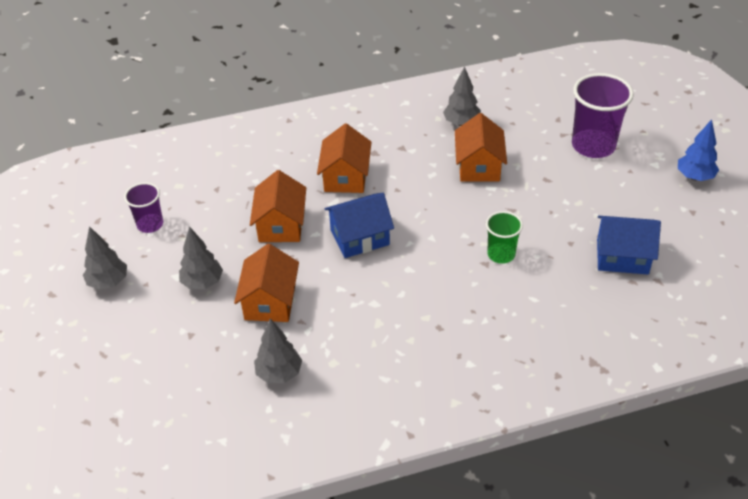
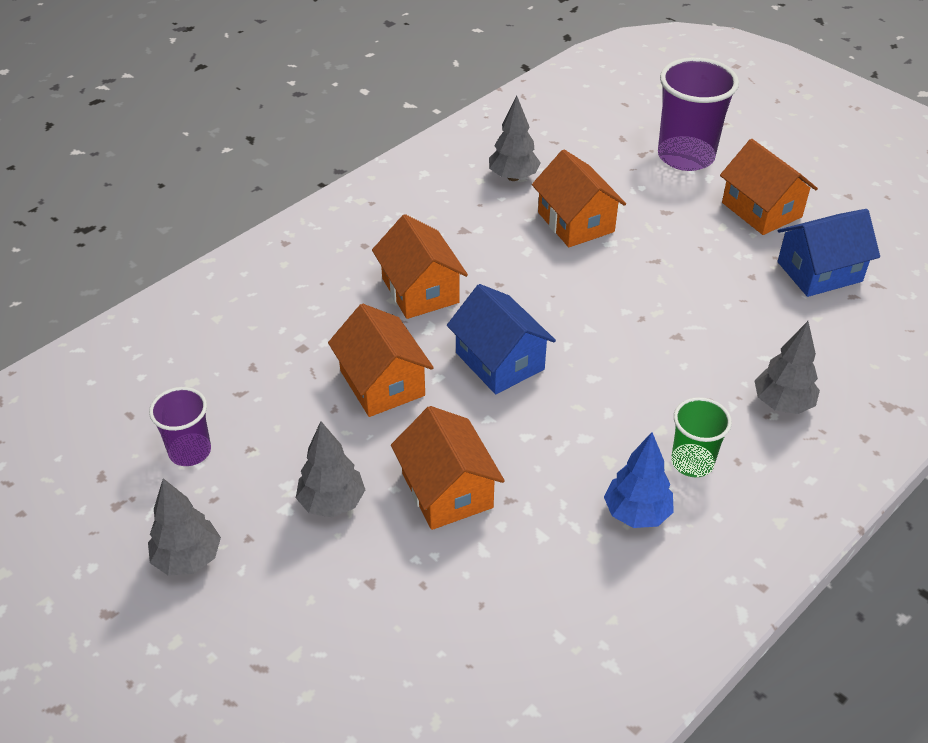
camera: 30 degrees left, 0 degrees up
grey tree [254,319,302,383] -> grey tree moved to [755,321,820,414]
blue house [325,193,394,258] -> blue house turned 75 degrees counterclockwise [447,284,556,394]
green cup [486,211,523,264] -> green cup moved to [671,397,732,477]
blue tree [678,119,719,181] -> blue tree moved to [604,432,674,528]
none -> orange house [720,139,818,235]

